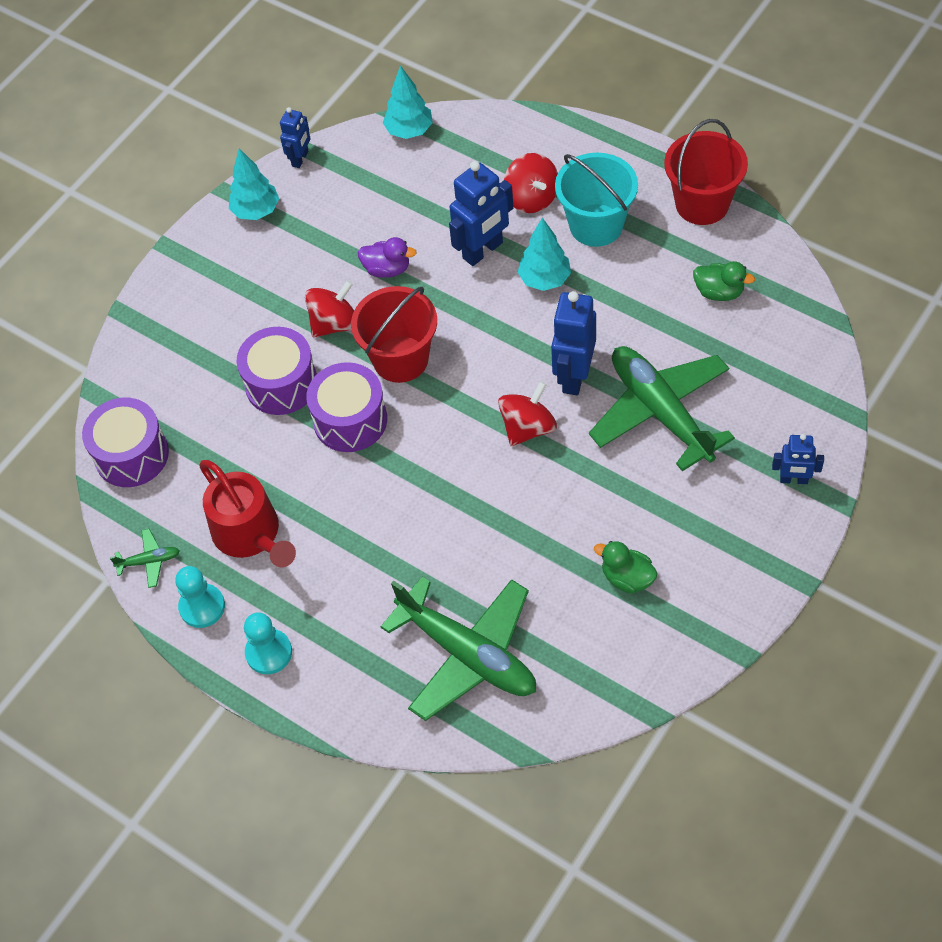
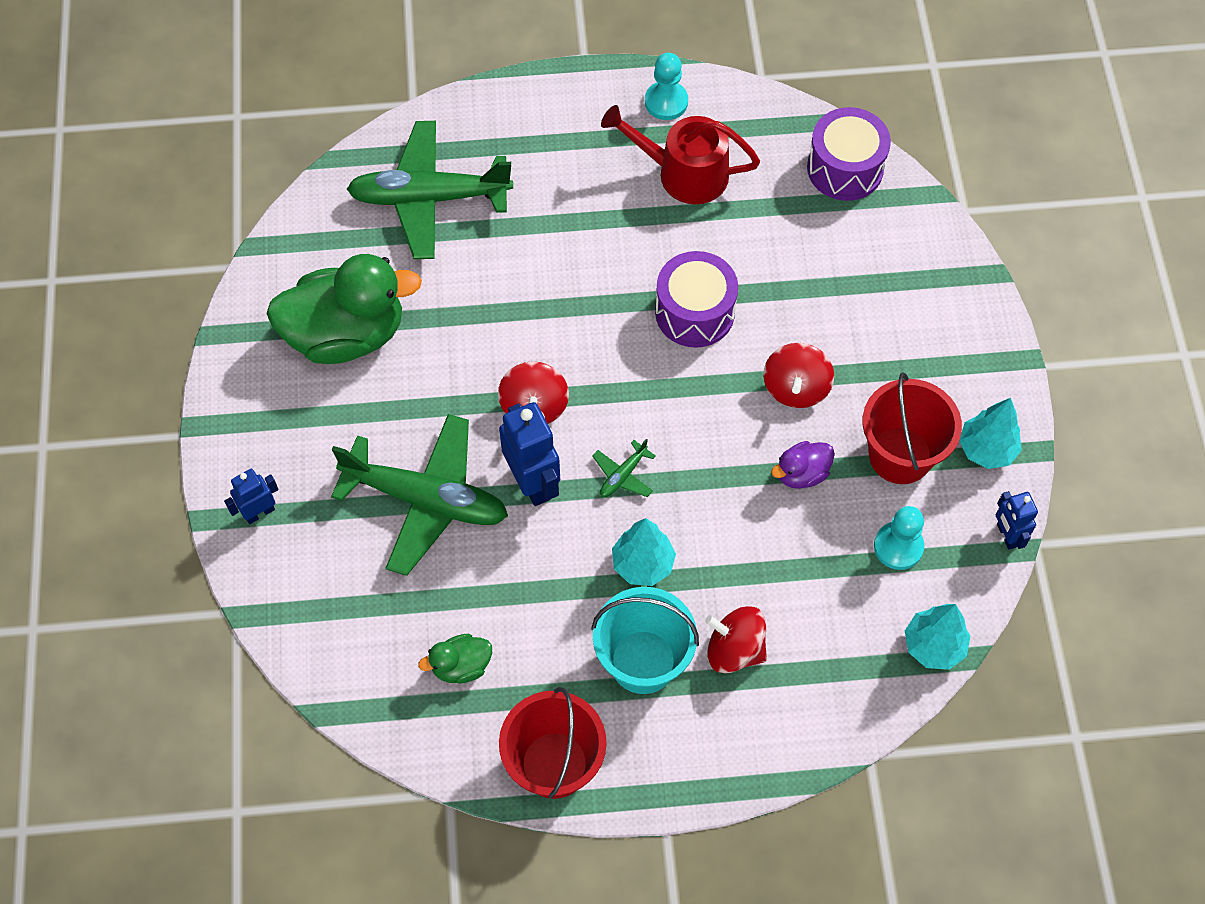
camera: 135 degrees right, 5 degrees up
green plane [110,529,180,588] -> green plane moved to [592,439,656,497]
purple drum [237,327,317,415] -> none
turquoise pawn [244,612,292,674] -> turquoise pawn moved to [874,506,924,570]
red bucket [351,286,437,383] -> red bucket moved to [863,372,962,484]
blue robot [449,161,513,266] -> none
green duck [594,541,658,594] -> green duck [266,254,422,364], size x2.23

